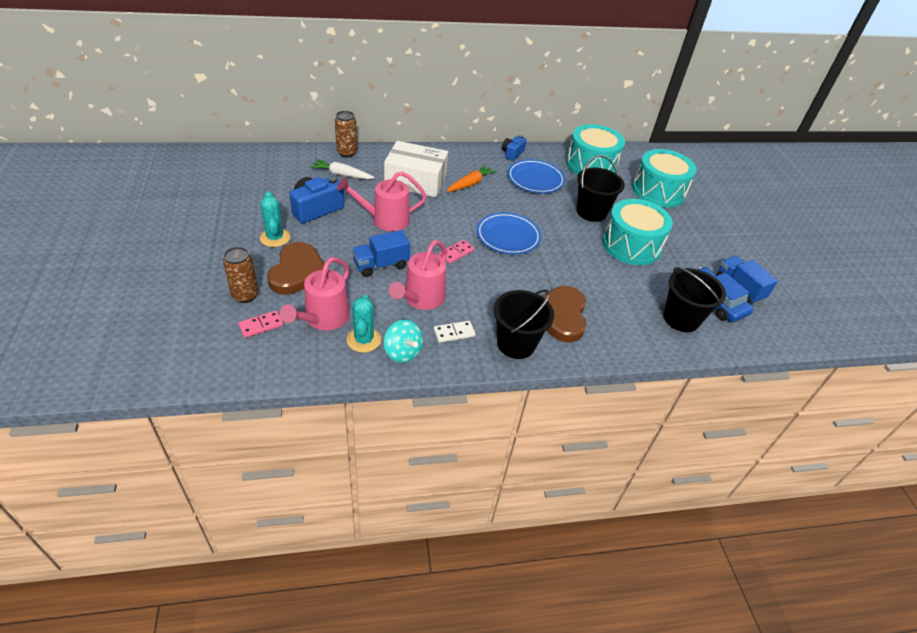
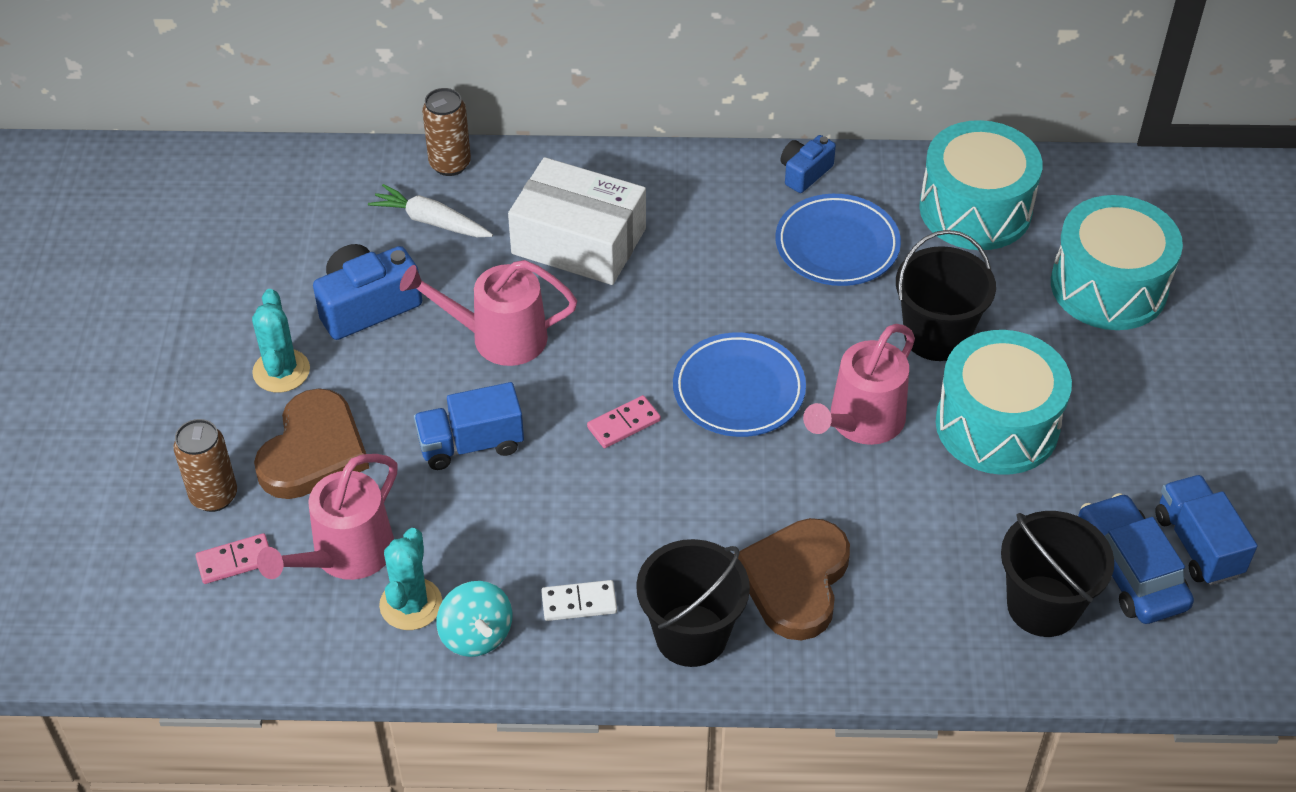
camera: 15 degrees right, 5 degrees up
pink watering can [389,240,447,310] -> pink watering can moved to [803,324,915,445]
orange carrot [447,165,497,192] -> none

